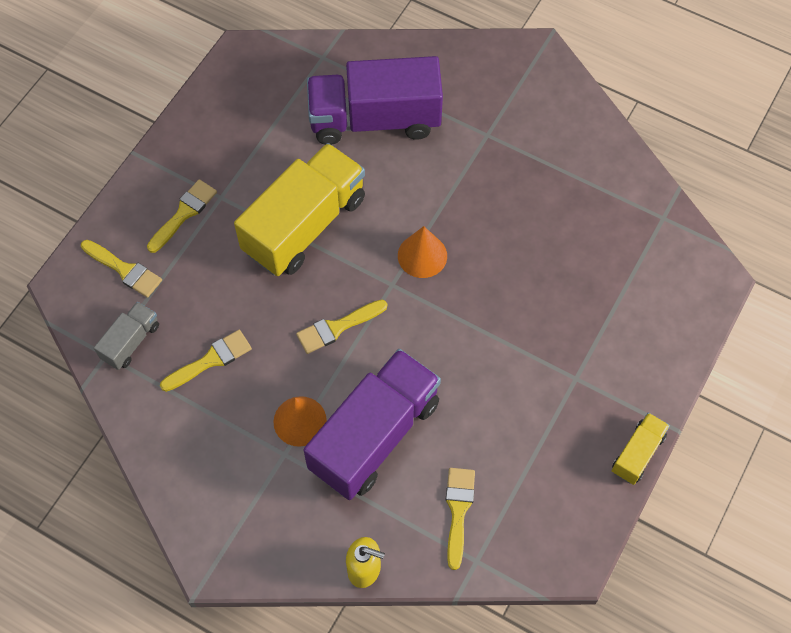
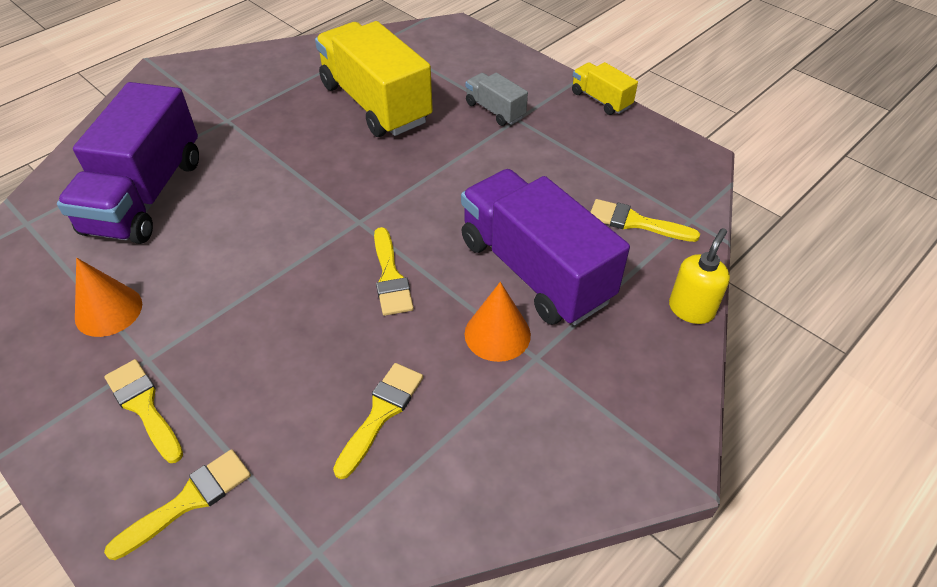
camera: 75 degrees left, 15 degrees down
grey truck [94,302,159,370] -> grey truck moved to [465,73,528,126]
yellow brush [160,330,252,392] -> yellow brush turned 45 degrees clockwise [333,363,423,479]
yellow truck [234,143,365,276] -> yellow truck moved to [315,21,433,137]
orange cone [398,226,447,278] -> orange cone moved to [75,258,142,337]

